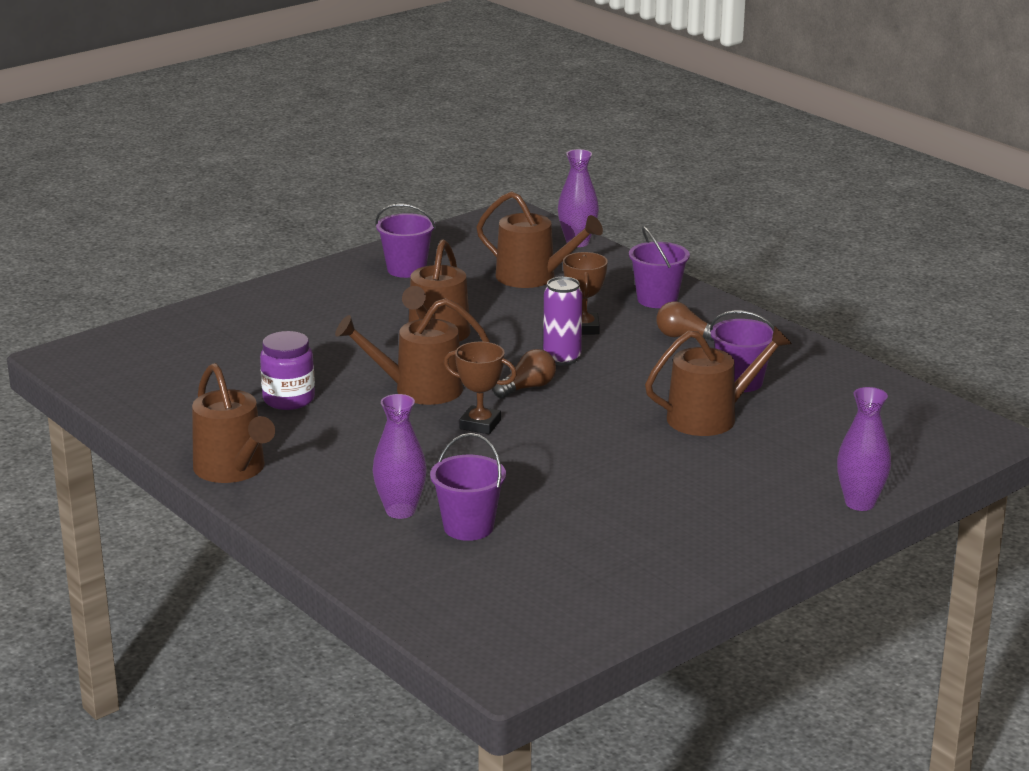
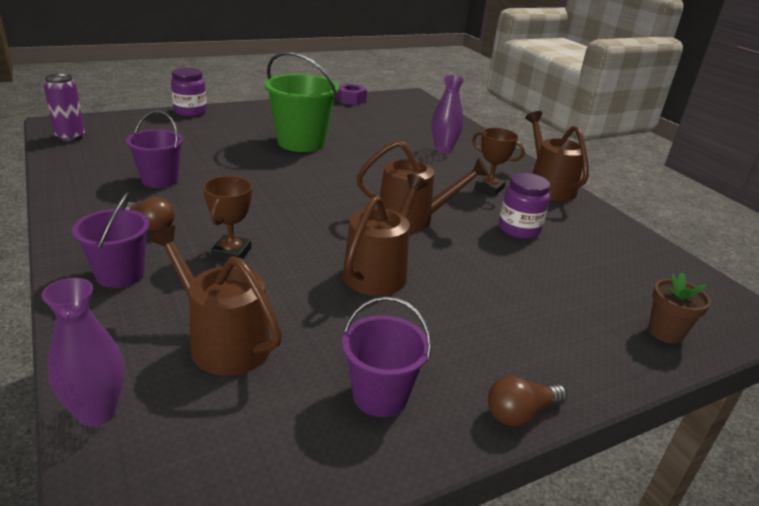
camera: 170 degrees left, 5 degrees up
purple bucket [430,433,506,541] -> none
brown trophy [444,342,517,434] -> brown trophy moved to [472,128,525,195]
brown light bulb [493,349,556,398] -> brown light bulb moved to [488,375,567,426]
purple can [543,277,582,366] -> purple can moved to [44,74,85,142]
brown watering can [645,326,792,436] -> none
purple vase [837,387,891,511] -> purple jar [171,68,207,117]
none -> green bucket [264,51,339,152]
none -> purple nut [336,83,367,105]
none -> brown flower pot [648,272,711,344]

